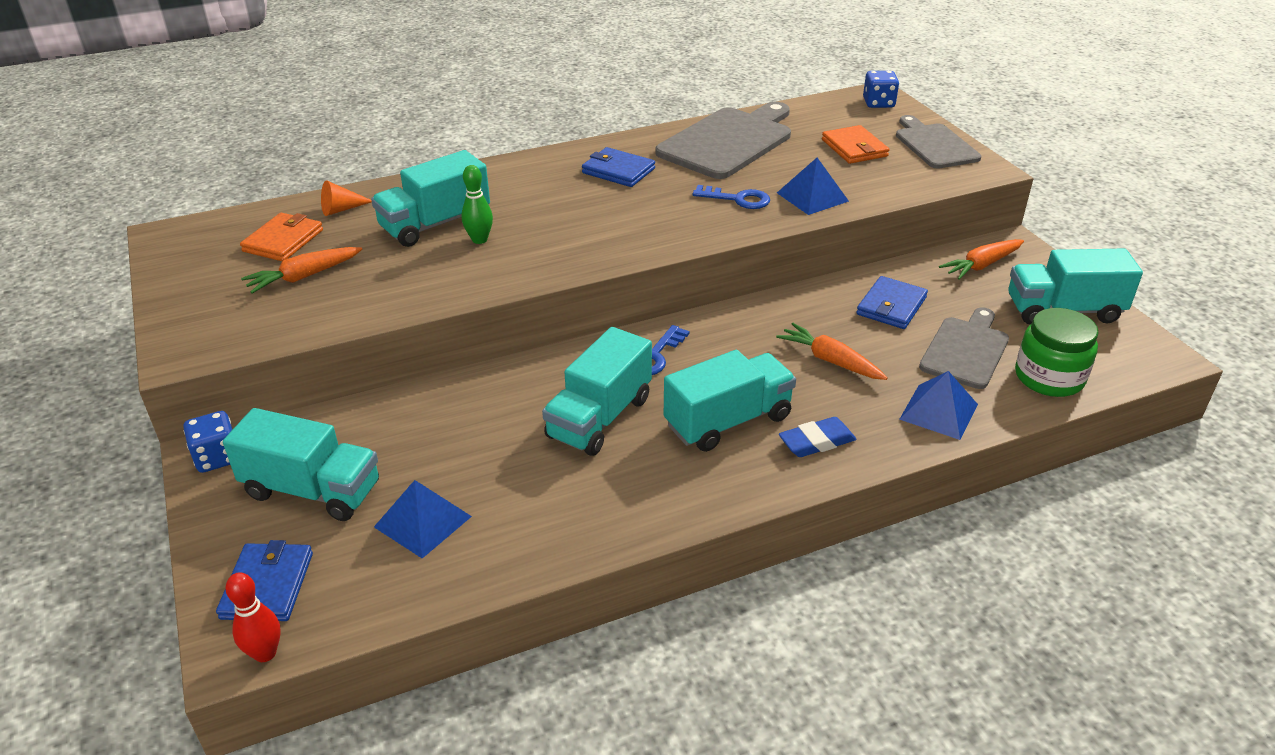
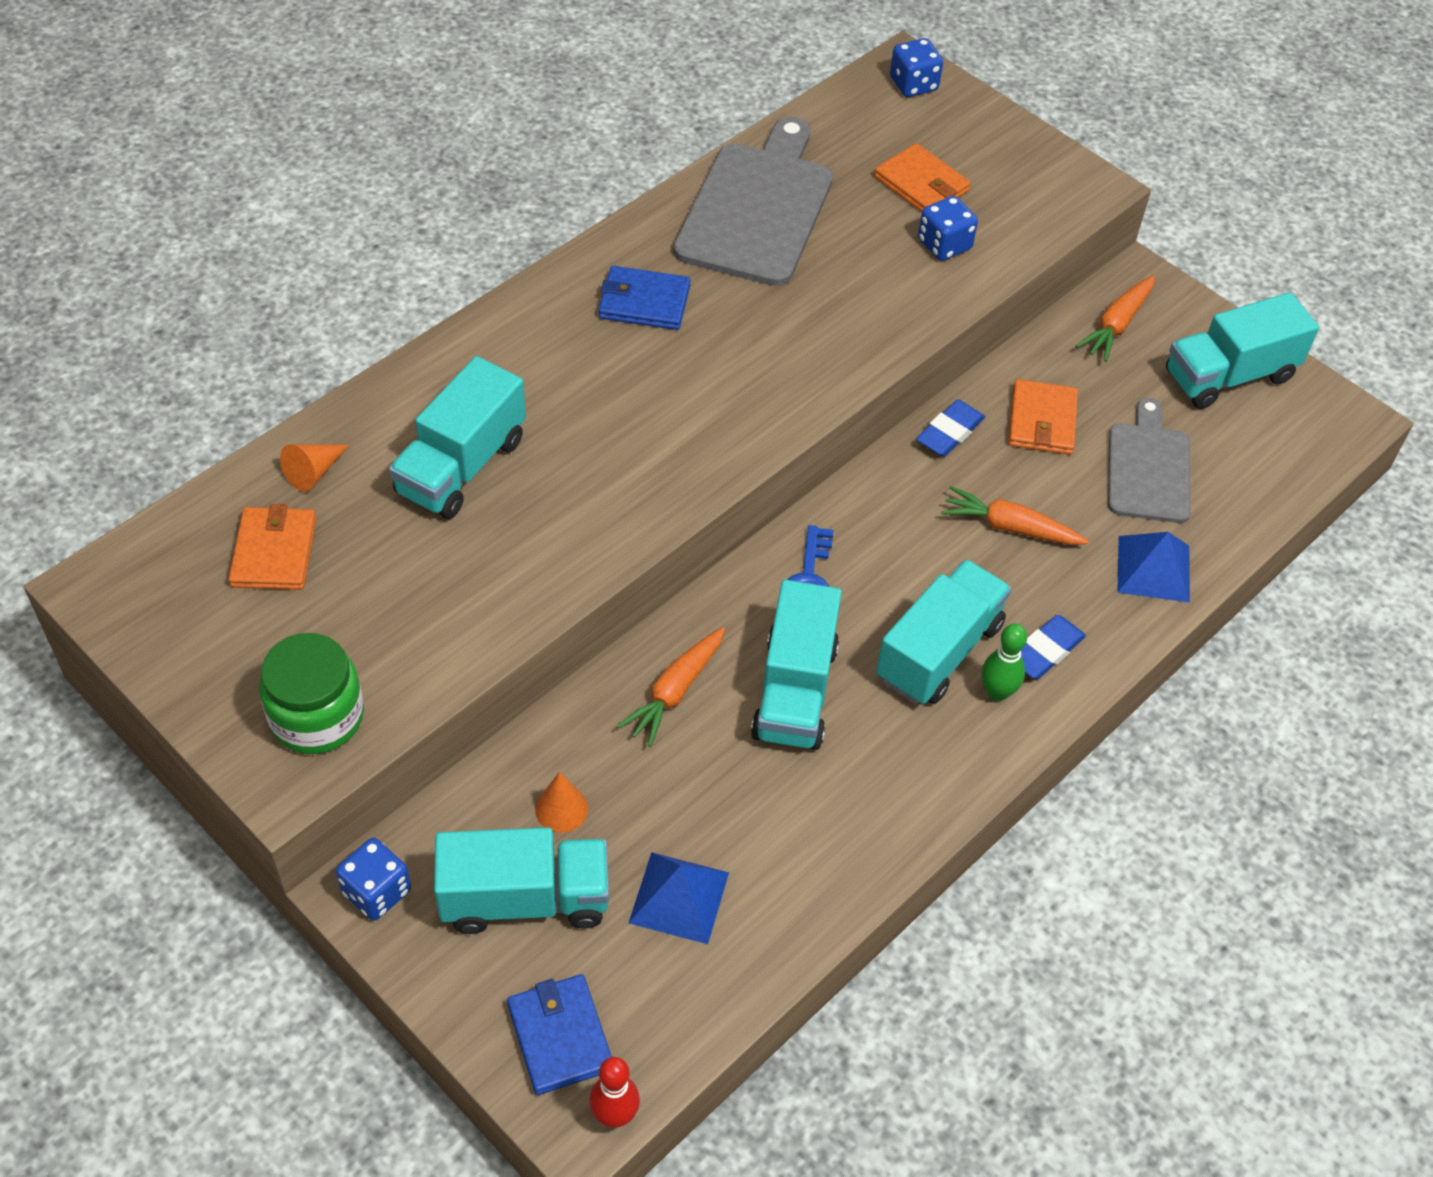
camera: 25 degrees left, 15 degrees up
orange carrot [241,247,362,294] -> orange carrot moved to [617,627,725,747]
green bowling pin [462,165,493,244] -> green bowling pin moved to [982,623,1027,701]
blue key [692,185,770,209] -> none
blue pyramid [777,158,849,215] -> none
blue wallet [856,276,928,329] -> orange wallet [1008,379,1078,455]
grey cutting board [896,115,981,169] -> none
green jar [1015,308,1099,397] -> green jar moved to [259,633,364,754]
none -> orange cone [535,772,588,833]
none -> blue eraser [916,400,985,457]
none -> blue dice [918,196,978,261]

